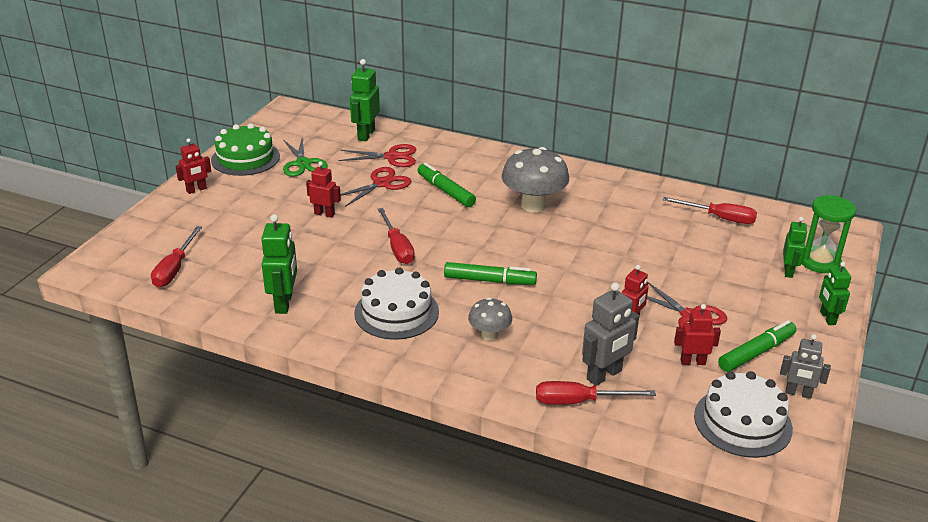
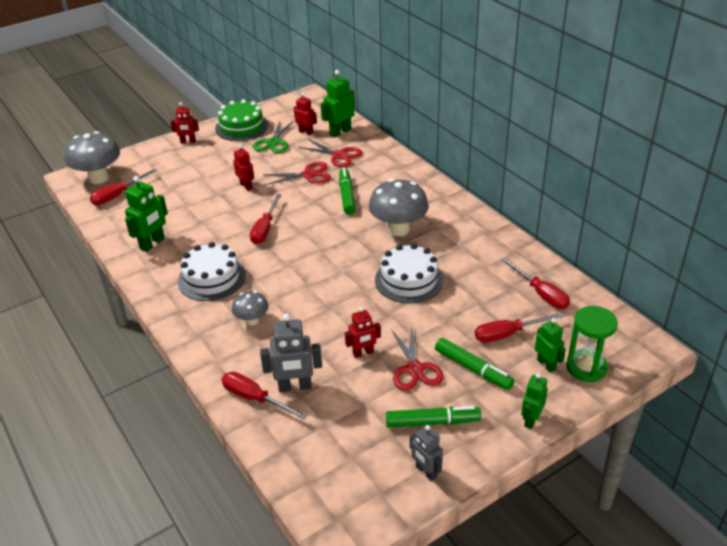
camera: 35 degrees right, 5 degrees up
green marker [444,262,537,285] -> green marker moved to [435,338,515,390]
red robot [674,304,721,365] -> red robot moved to [294,93,317,135]
white cake [694,371,793,458] -> white cake moved to [375,244,444,303]
green robot [783,217,808,278] -> green robot turned 75 degrees counterclockwise [535,318,566,372]
none -> grey mushroom [65,131,120,184]
none -> red screwdriver [475,313,564,342]

